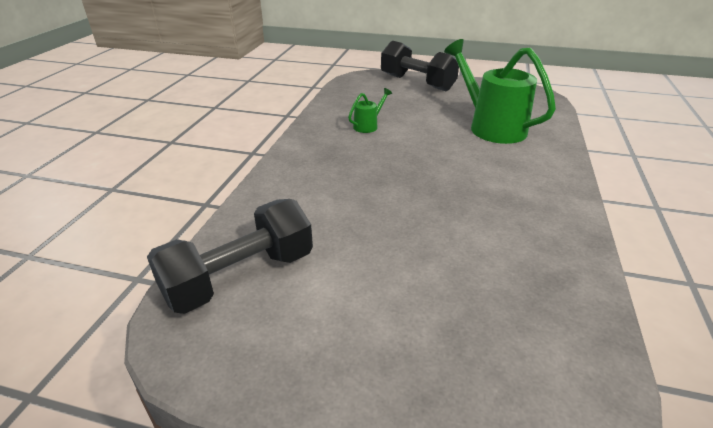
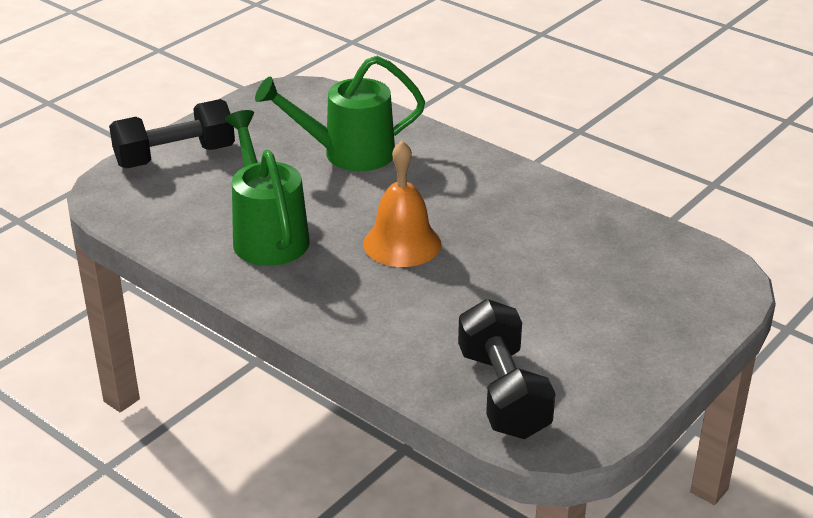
camera: 65 degrees left, 0 degrees up
green watering can [348,88,392,133] -> green watering can [225,110,310,266], size x2.24
none -> orange bell [363,141,441,267]

